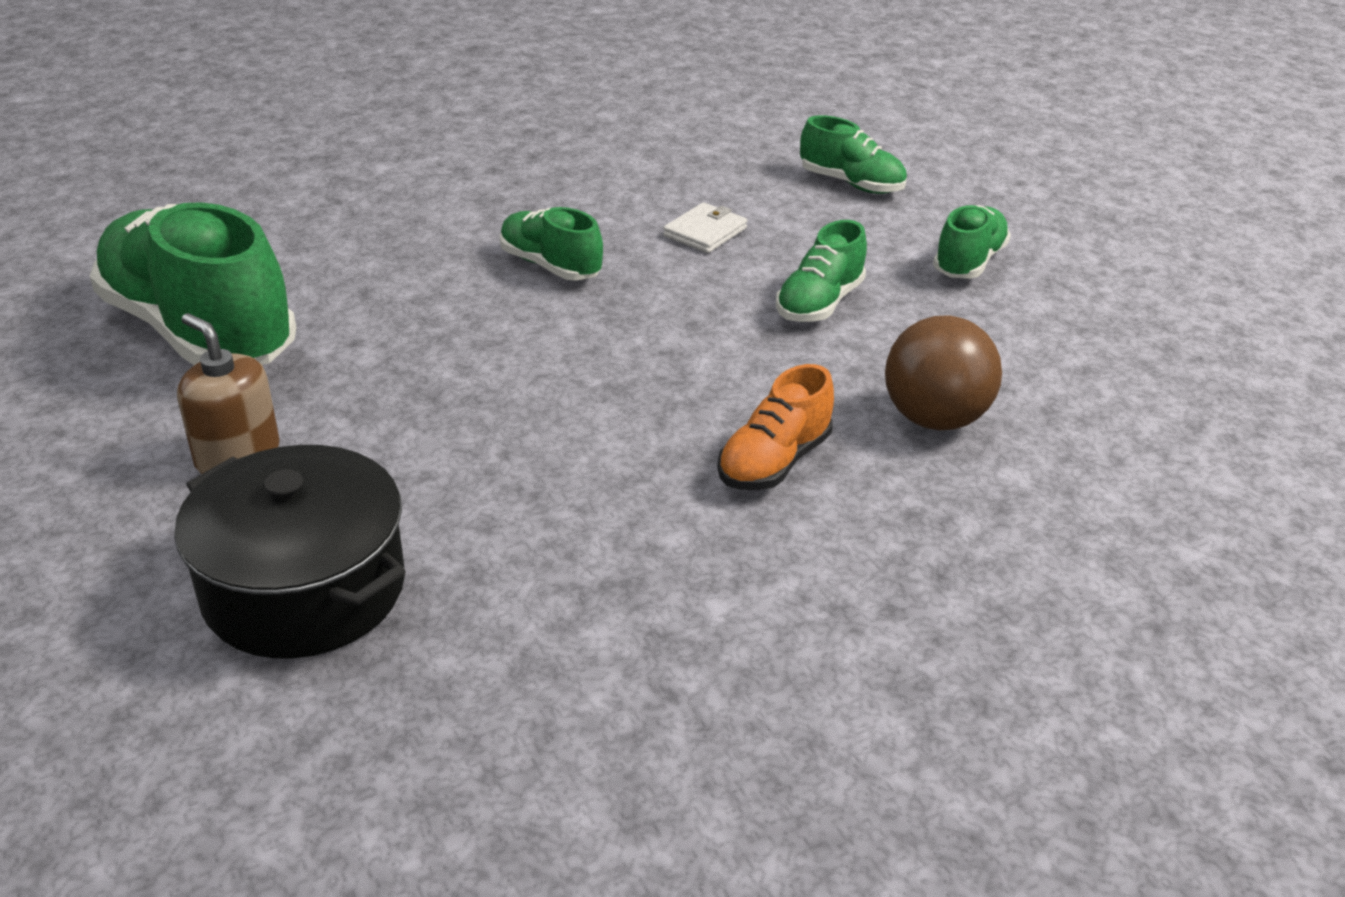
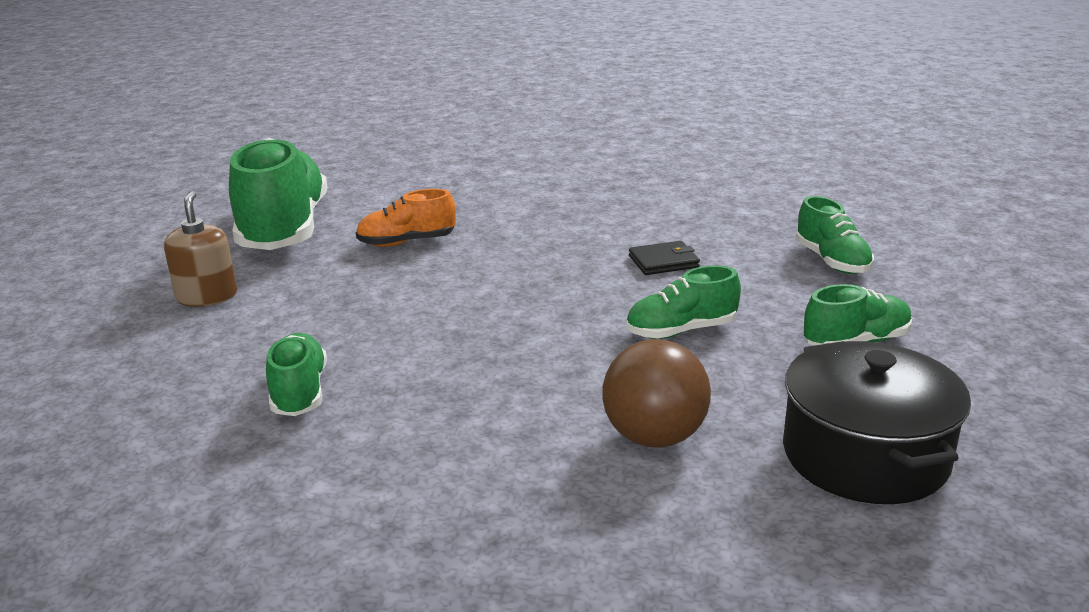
camera: 40 degrees right, 10 degrees down
black pot [174,445,406,658] -> black pot moved to [783,341,971,504]
green shoe [500,207,603,281] -> green shoe moved to [266,333,327,416]
white wallet [663,202,748,253] -> black wallet [629,241,700,275]
orange shoe [717,364,834,490] -> orange shoe moved to [356,189,456,247]

